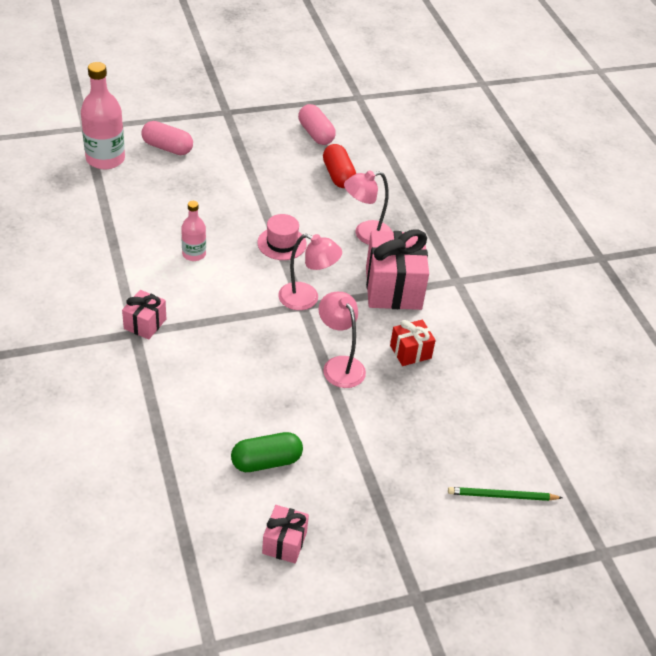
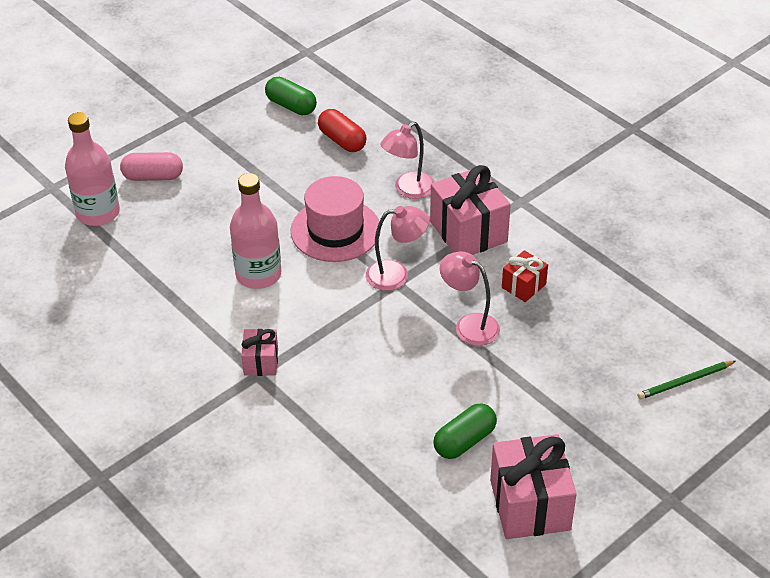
camera: 20 degrees left, 0 degrees up
pink bottle [181,201,206,261] -> pink bottle [230,173,281,289], size x1.78
pink hat [257,214,307,260] -> pink hat [291,176,381,262], size x1.70
pink gift [262,505,309,563] -> pink gift [490,434,577,539], size x1.89
pink capsule [298,104,336,145] -> green capsule [265,77,317,116]

